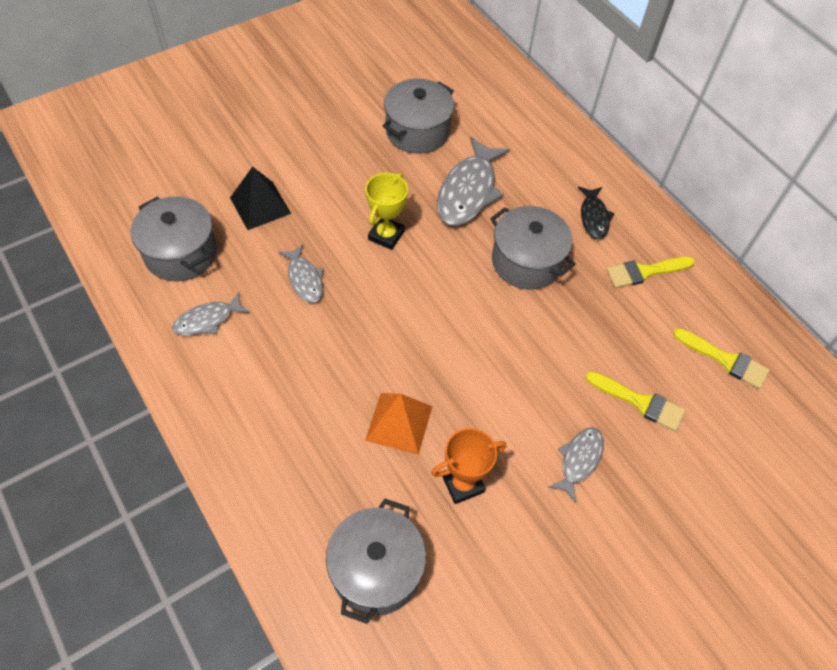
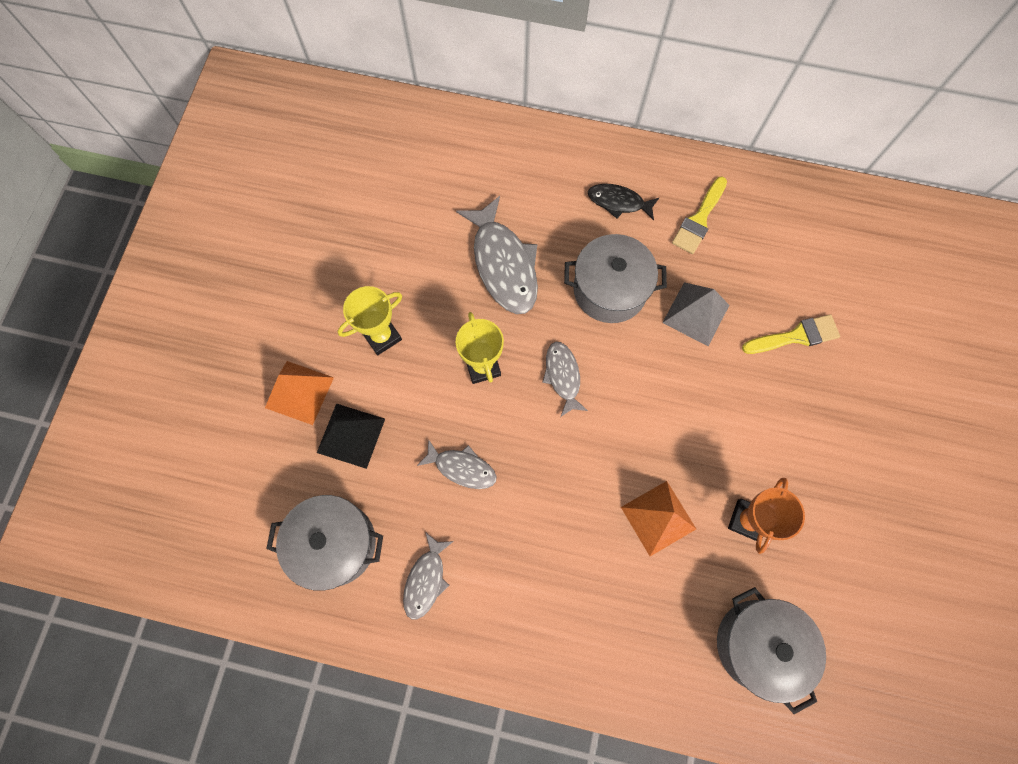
camera: 40 degrees left, 15 degrees up
grey pot [383,79,454,154] -> none
grey fish [549,427,604,502] -> grey fish moved to [542,342,588,417]
black fish [578,187,614,239] -> black fish turned 150 degrees clockwise [588,184,660,221]
yellow brush [673,328,770,389] -> none
none -> orange pyramid [265,361,334,425]
none -> yellow trophy [338,286,402,355]
none -> grey pyramid [662,282,729,346]

